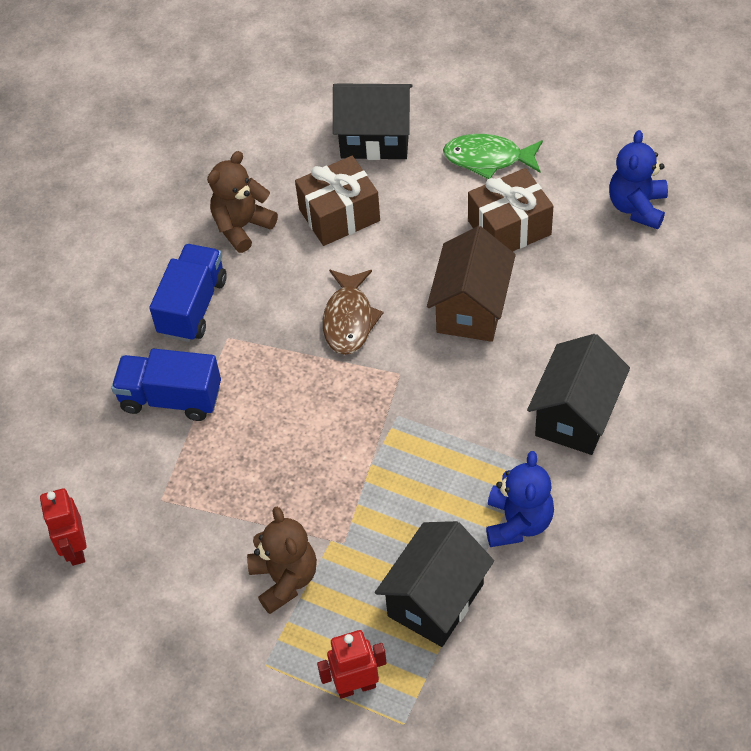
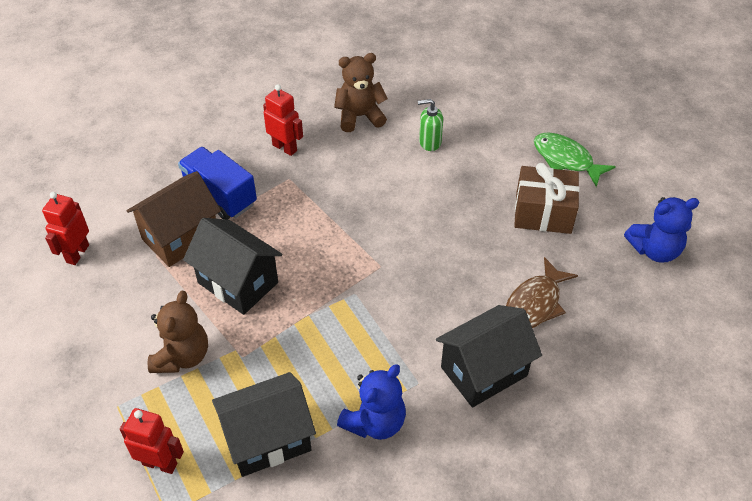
camera: 30 degrees right, 5 degrees down
blue truck [149,244,227,342] -> red robot [263,84,303,156]
brown gift [295,156,380,246] -> green soap dispenser [418,99,443,151]
brown fish [323,270,384,355] -> brown fish moved to [506,257,578,328]
black house [333,84,413,160] -> black house moved to [183,218,282,315]
brown house [427,226,516,342] -> brown house moved to [126,171,221,267]
blue teddy bear [609,130,668,229] -> blue teddy bear turned 150 degrees counterclockwise [624,197,699,263]

